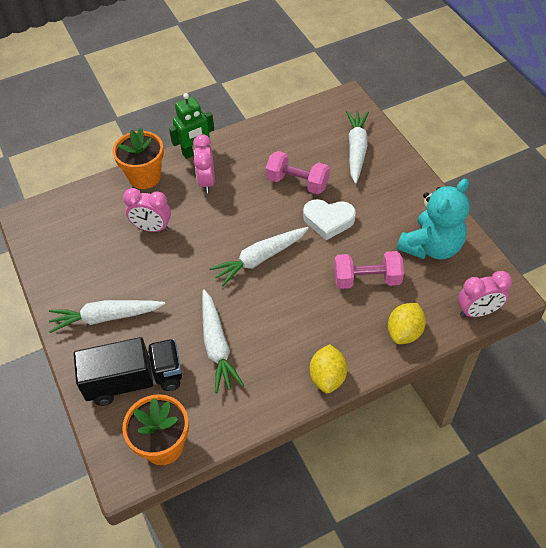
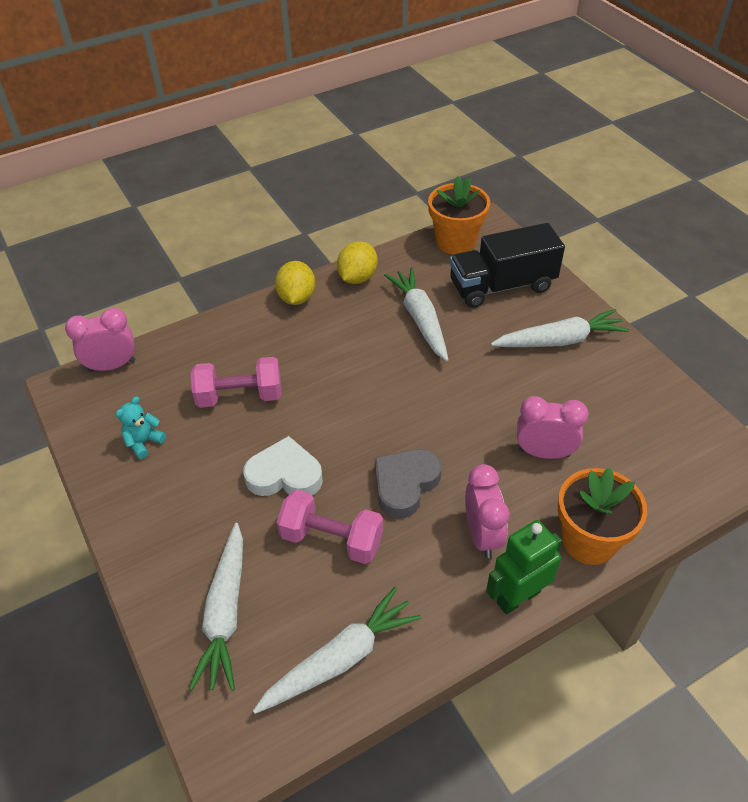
camera: 175 degrees right, 5 degrees down
white carrot [209,227,309,287] -> white carrot moved to [253,587,421,714]
yellow lemon [388,303,426,344] -> yellow lemon moved to [337,241,378,284]
turquoise teddy bear [397,179,470,260] -> turquoise teddy bear [116,396,166,459], size x0.44
none -> grey heart [375,449,442,518]

